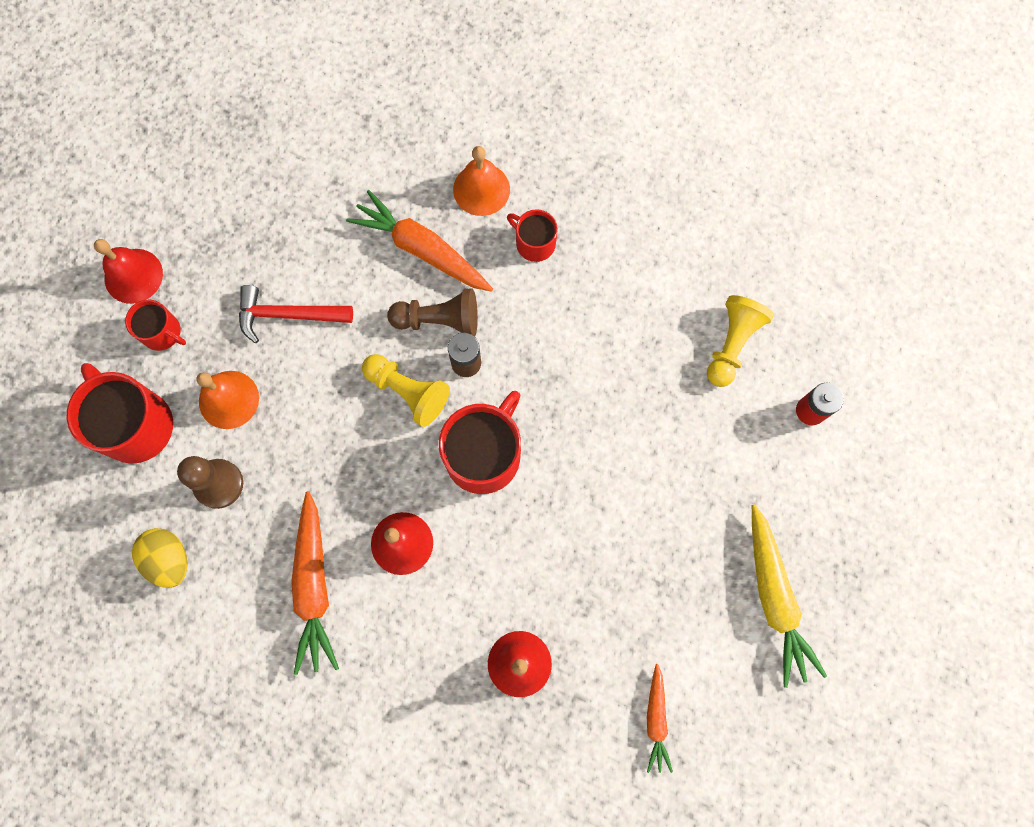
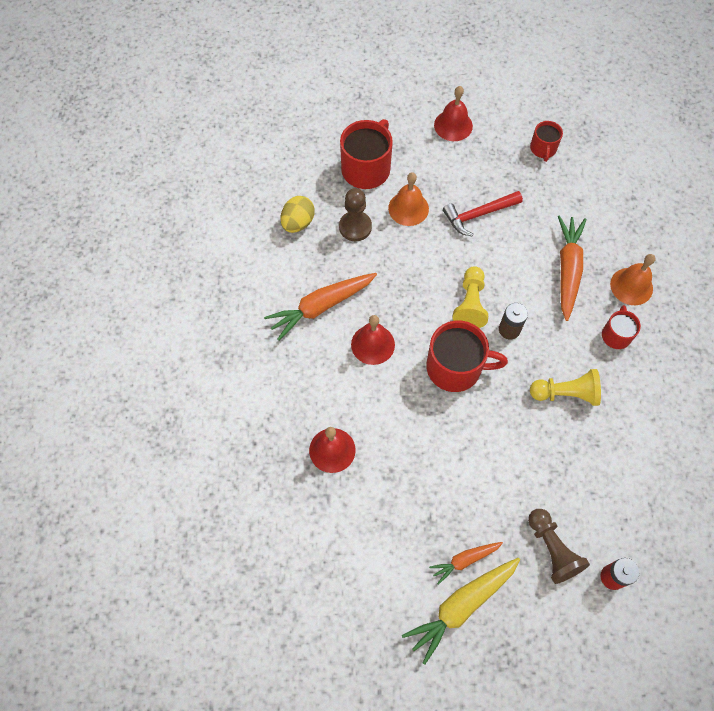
camera: 65 degrees right, 10 degrees down
red mug [125,300,186,351] -> red mug moved to [530,121,563,162]
red hammer [239,285,353,343] -> red hammer turned 90 degrees counterclockwise [443,191,523,237]
brown pawn [387,288,478,337] -> brown pawn moved to [528,509,590,584]
orange carrot [647,664,673,773] -> orange carrot moved to [429,542,503,585]
yellow pawn [707,295,774,387] -> yellow pawn moved to [530,369,601,406]

